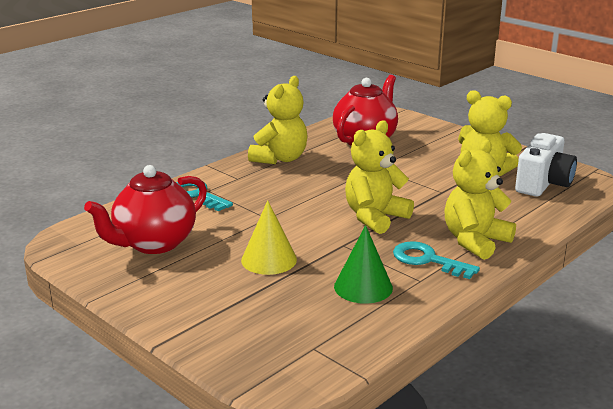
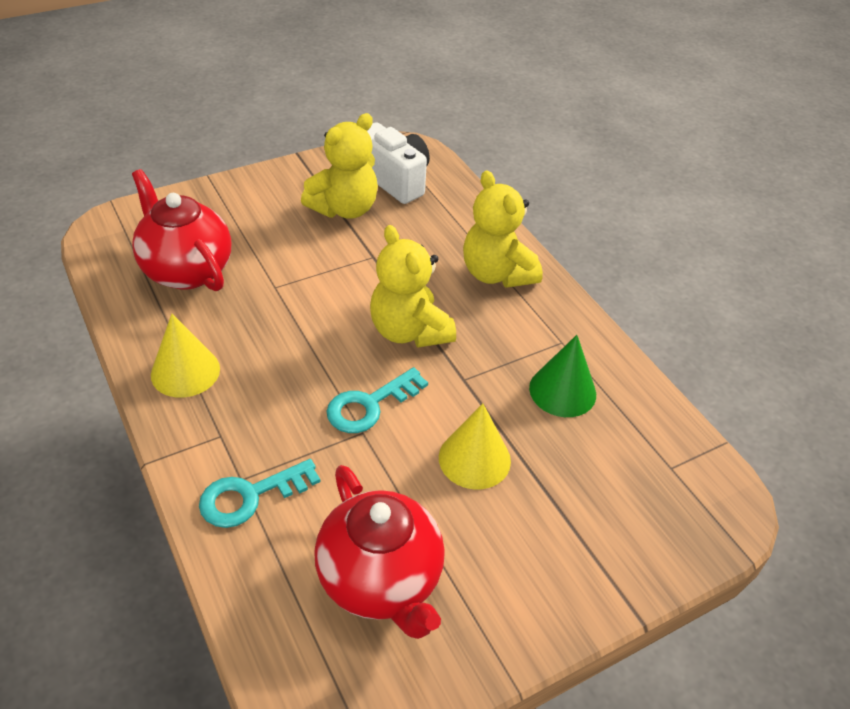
camera: 75 degrees left, 20 degrees up
yellow teddy bear [248,76,308,164] -> yellow cone [151,314,220,398]
turquoise key [393,241,480,279] -> turquoise key moved to [326,367,428,433]

